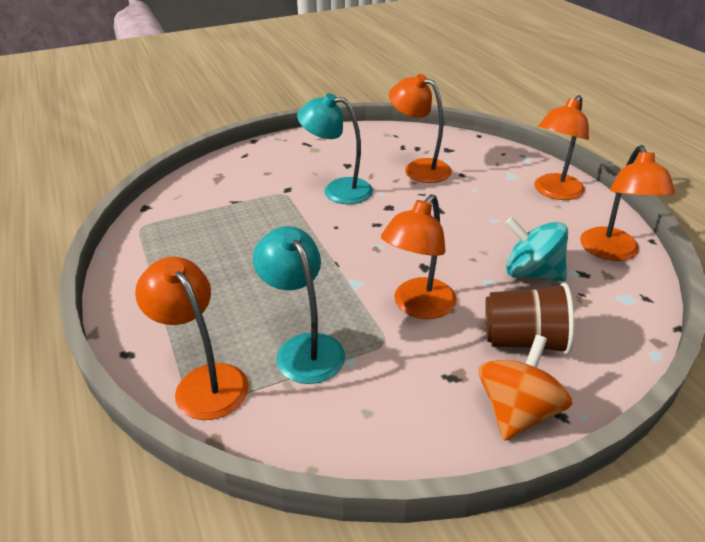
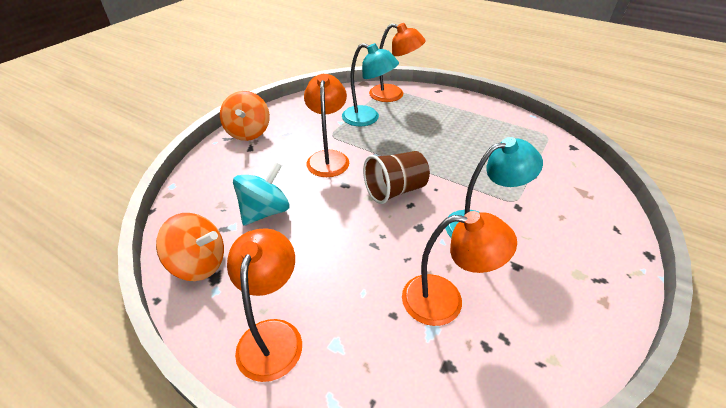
camera: 145 degrees right, 5 degrees up
brown cup [485,283,575,354] -> brown cup moved to [363,151,430,204]
turquoise spinning top [505,217,568,281] -> turquoise spinning top turned 45 degrees counterclockwise [233,162,290,226]
orange lamp [580,145,675,261] -> orange spinning top [156,213,224,281]

